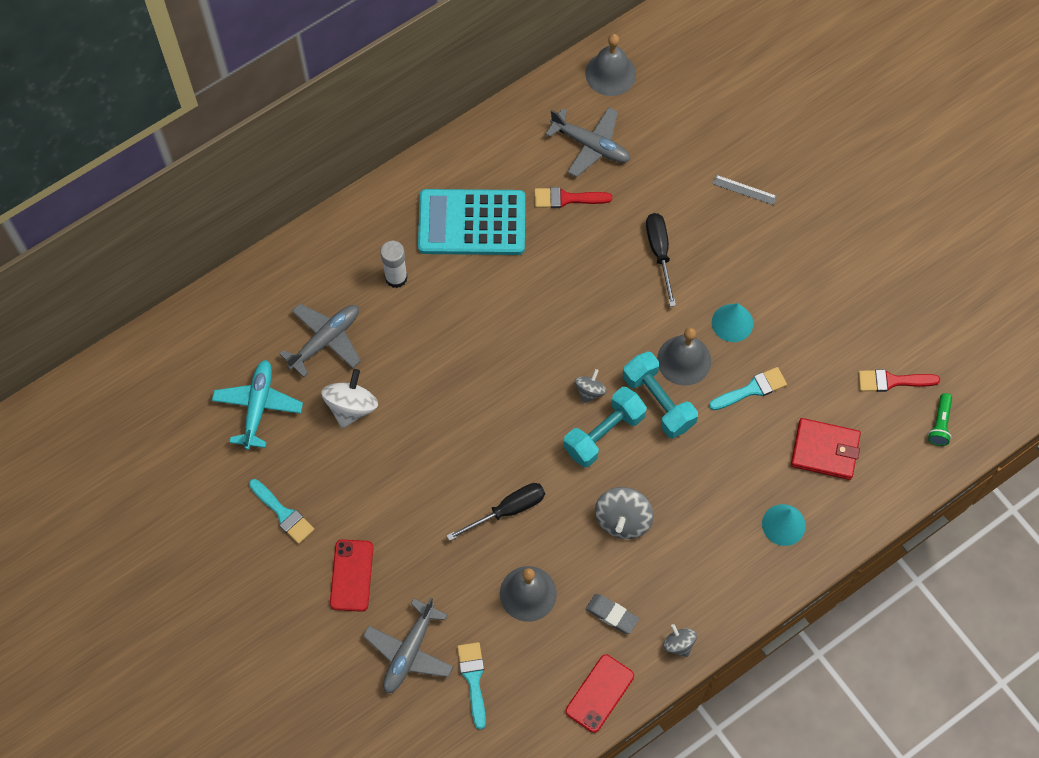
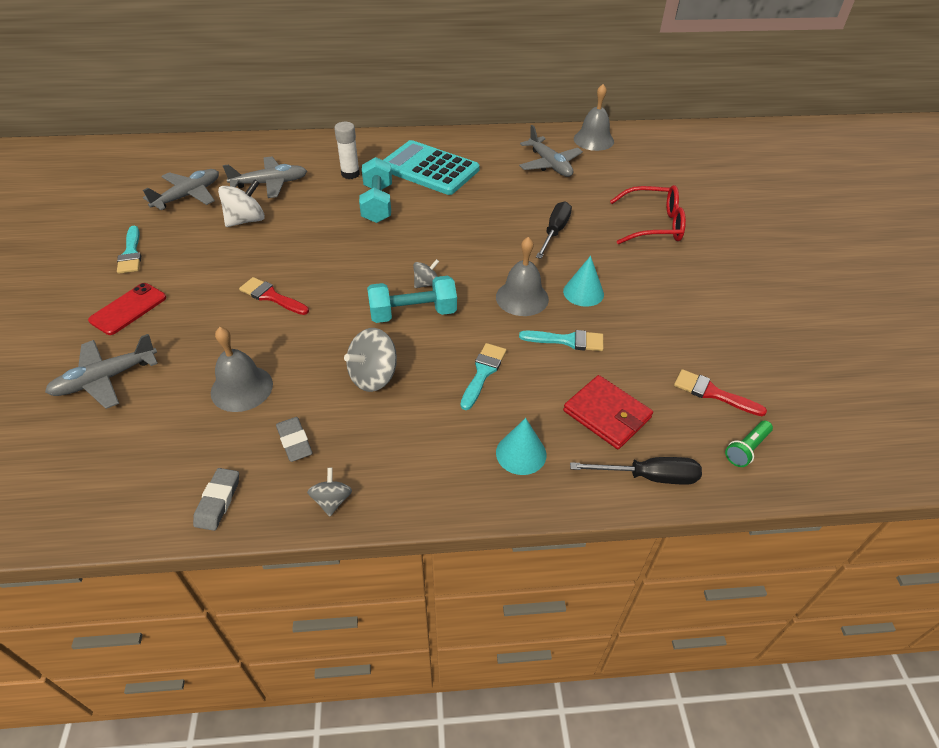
camera: 30 degrees right, 20 degrees down
turquoise plane [212,360,303,450] -> grey plane [143,169,219,210]
black screwdriver [446,483,545,541] -> black screwdriver moved to [570,457,702,484]
turquoise brush [457,642,486,730] -> turquoise brush moved to [460,343,506,410]
red brush [534,187,612,208] -> red brush moved to [239,277,309,315]
red phone [566,655,634,733] -> grey eraser [193,468,239,531]
turquoise dumbbell [623,351,698,438] -> turquoise dumbbell moved to [359,157,392,223]
grey ruler [713,175,777,205] -> red glasses [610,185,686,244]

